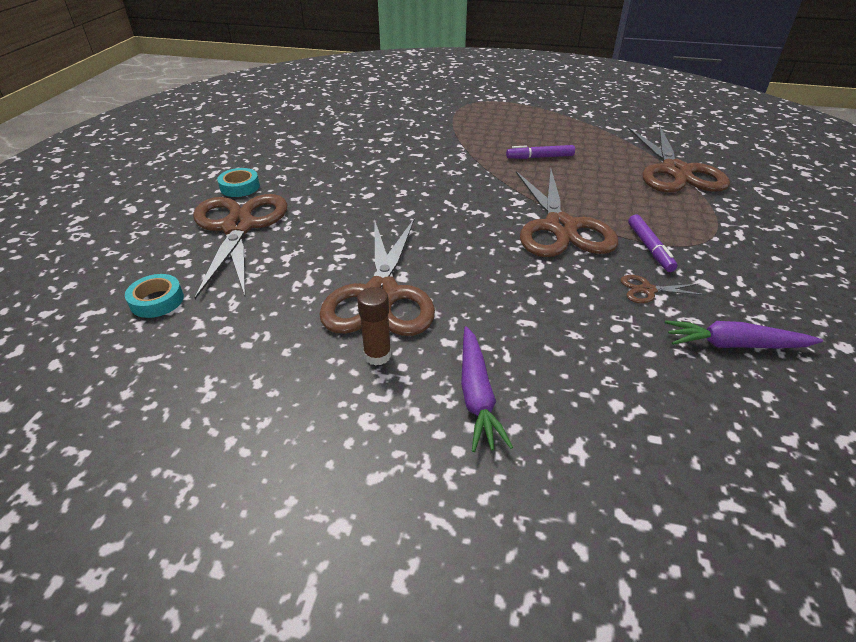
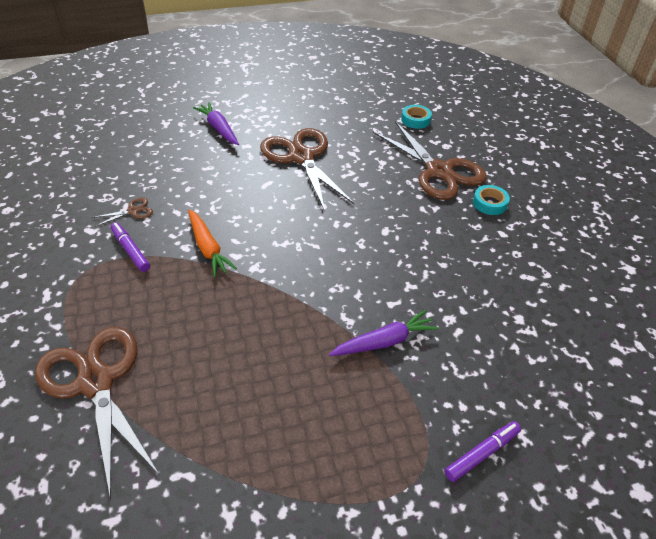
camera: 150 degrees right, 5 degrees up
brown glue stick [357,287,391,366] -> none
purple marker [506,145,575,159] -> purple marker moved to [444,421,521,482]
brown scissors [516,169,618,257] -> orange carrot [188,210,237,277]
purple carrot [665,320,823,348] -> purple carrot moved to [329,310,438,356]

